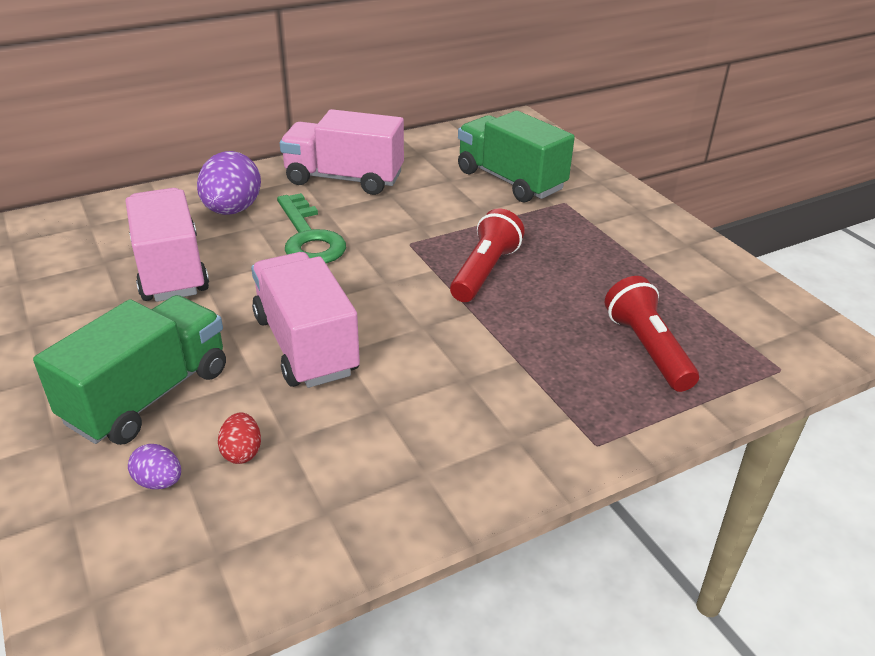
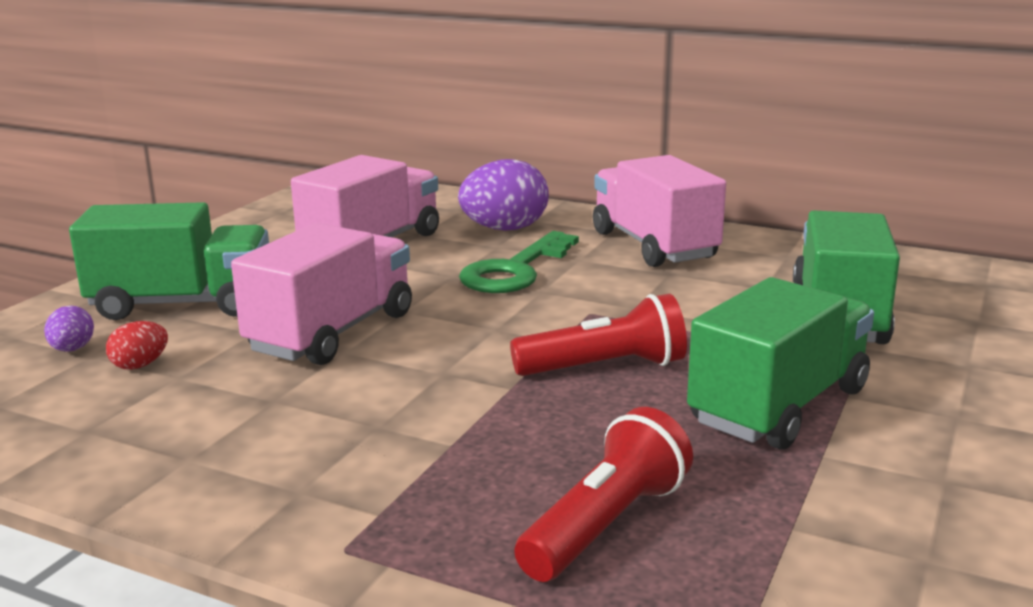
camera: 55 degrees right, 15 degrees down
none -> green truck [687,277,874,450]

